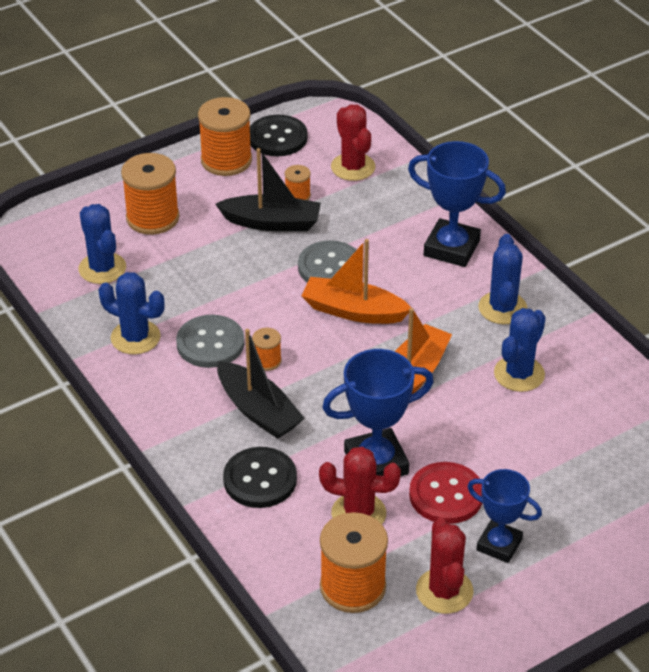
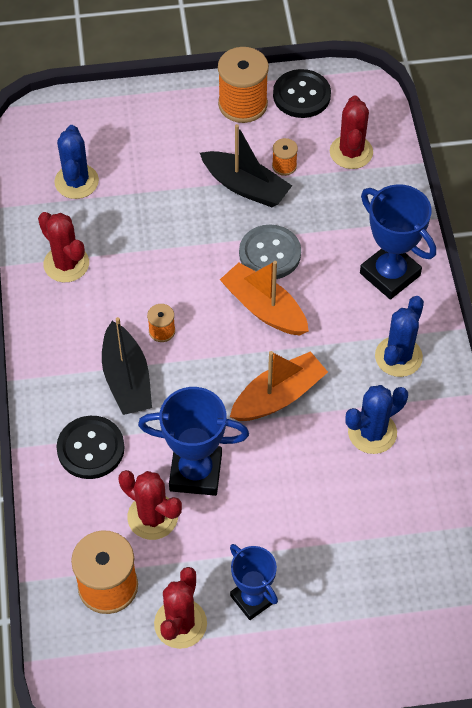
camera: 25 degrees right, 15 degrees up
blue cactus [98,272,165,354] -> red cactus [38,212,89,282]
orange spool [121,153,180,235] -> none
grey button [176,315,244,368] -> none
red button [409,462,482,524] -> none

